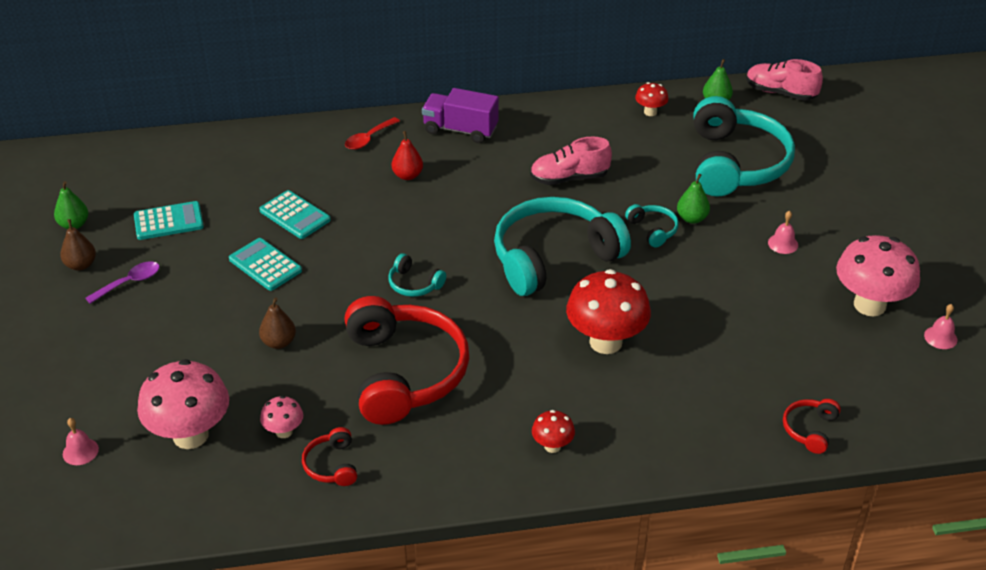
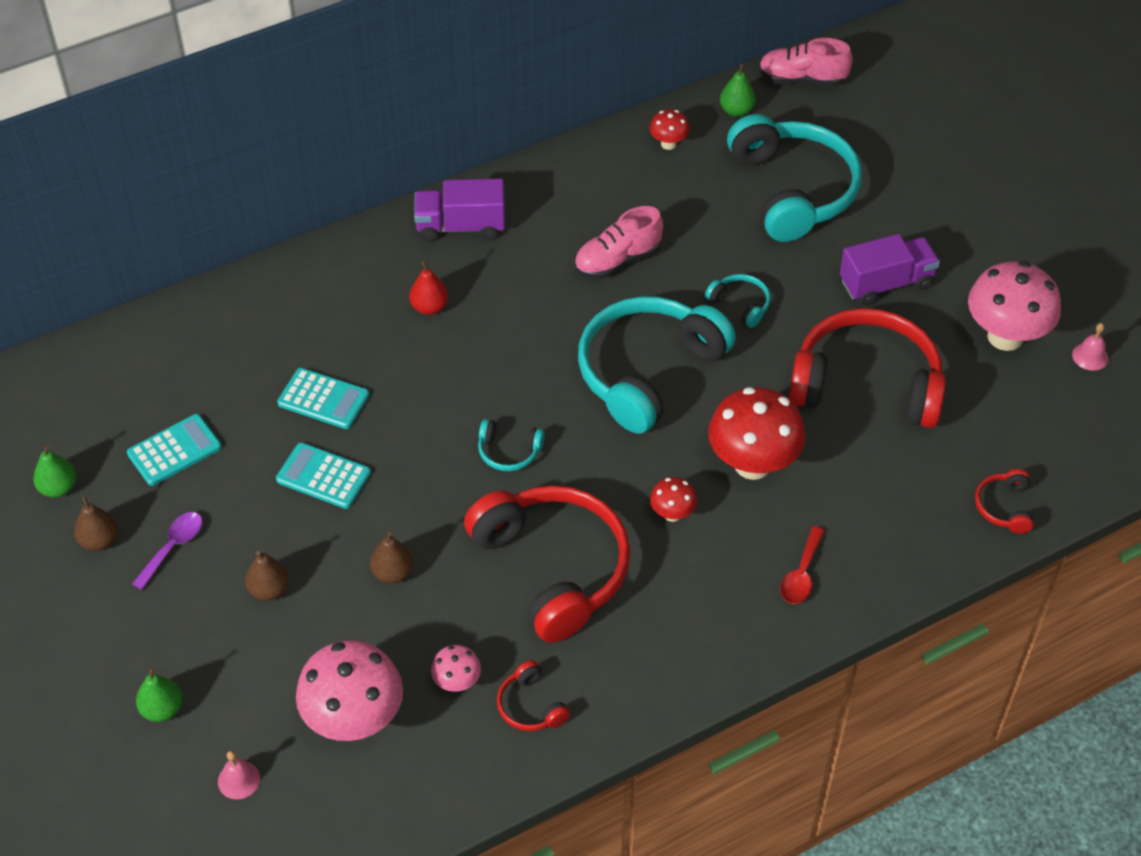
camera: 20 degrees left, 10 degrees up
red spoon [345,117,400,150] -> red spoon moved to [780,526,825,604]
red mushroom [532,410,575,453] -> red mushroom moved to [650,477,697,522]
green pear [677,174,710,224] -> green pear moved to [136,667,183,722]
pink bell [768,211,798,254] -> purple truck [840,234,940,306]
none -> brown pear [245,551,289,601]
none -> red headphones [789,308,946,428]

